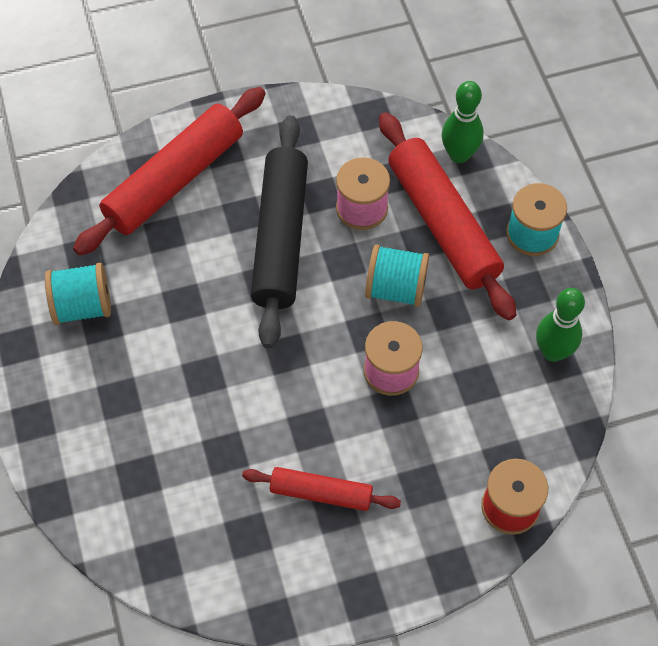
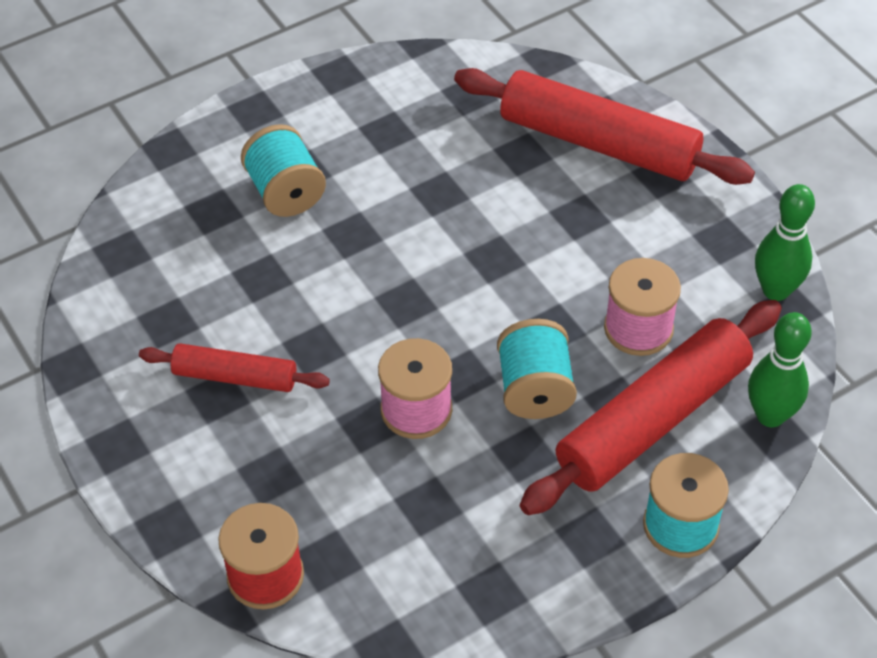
camera: 75 degrees right, 10 degrees down
turquoise spool [45,263,111,325] -> turquoise spool moved to [241,124,326,217]
red rolling pin [242,467,401,511] -> red rolling pin turned 75 degrees counterclockwise [139,343,330,392]
black rolling pin [251,115,308,349] -> none
green bowling pin [536,288,585,362] -> green bowling pin moved to [755,184,815,301]

